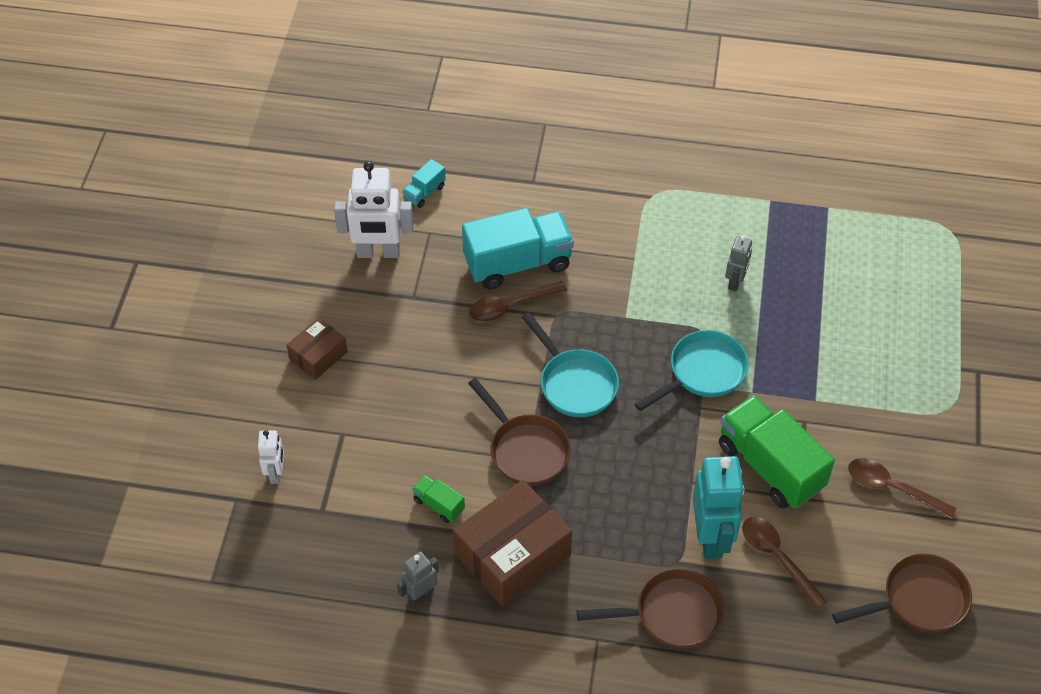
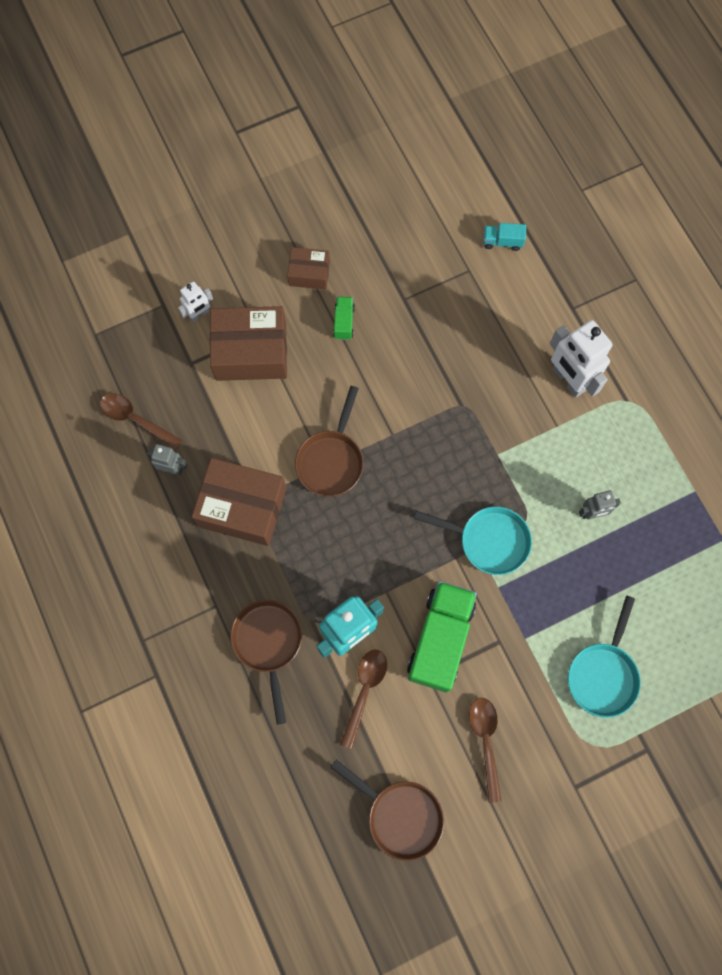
camera: 55 degrees right, 20 degrees up
white robot [334,161,414,258] -> white robot moved to [550,320,613,398]
green truck [412,475,465,523] -> green truck moved to [333,297,355,340]
turquoise truck [462,208,574,289] -> none
brown spoon [469,281,567,322] -> brown spoon moved to [100,393,183,450]
turquoise pan [522,313,619,417] -> turquoise pan moved to [568,595,641,718]
brown pan [577,568,724,648] -> brown pan turned 150 degrees counterclockwise [230,600,302,725]
none -> brown box [210,306,287,381]

